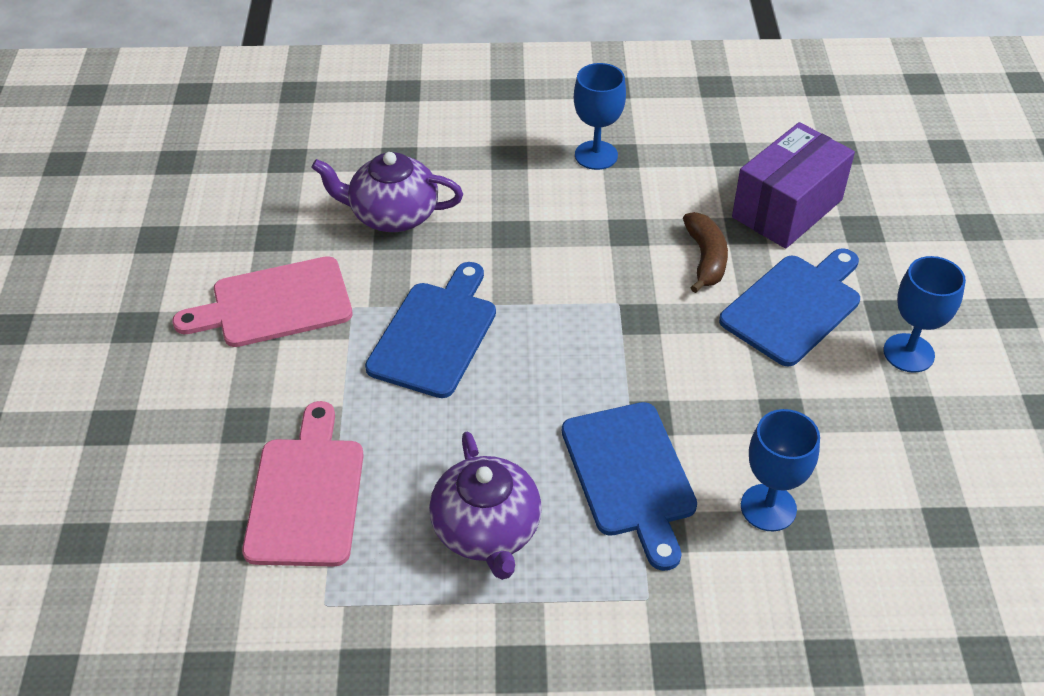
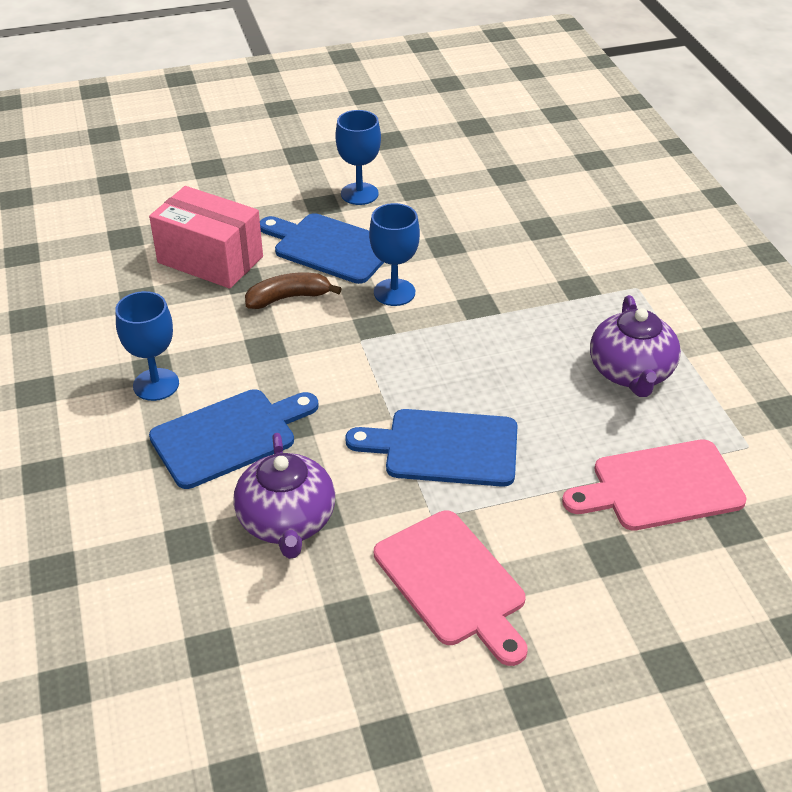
camera: 105 degrees left, 5 degrees down
purple teapot [429,431,542,580] -> purple teapot turned 120 degrees clockwise [590,295,681,397]
blue cutting board [562,402,697,571] -> blue cutting board moved to [149,389,319,489]
purple box [732,122,855,249] -> pink box [149,186,263,289]
blue goblet [741,409,820,532] -> blue goblet moved to [369,203,420,306]

